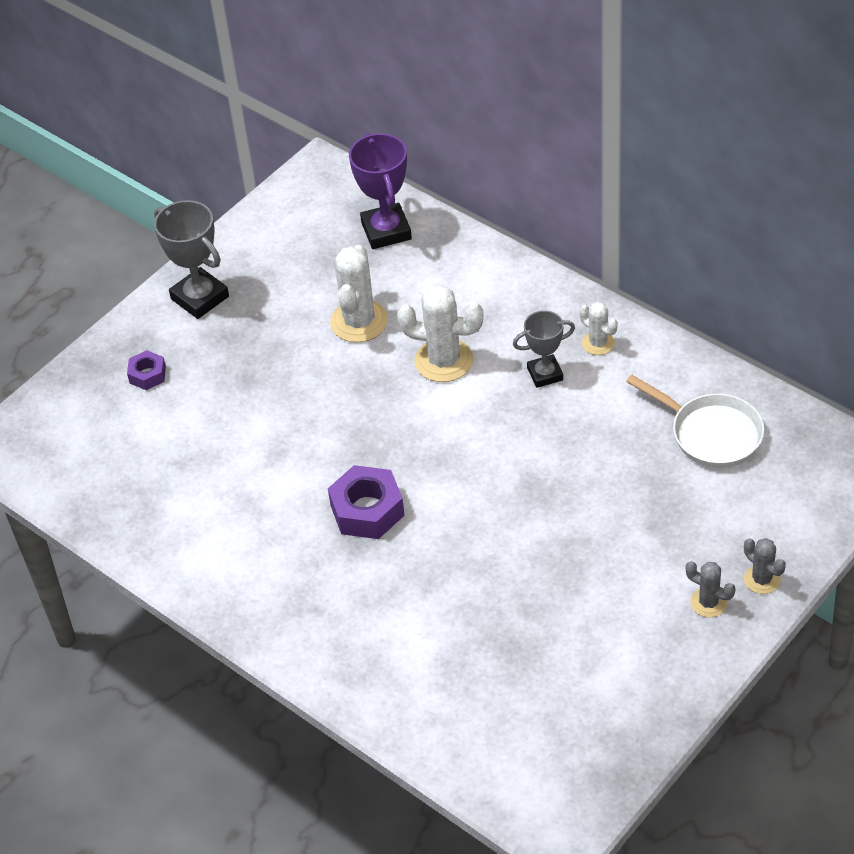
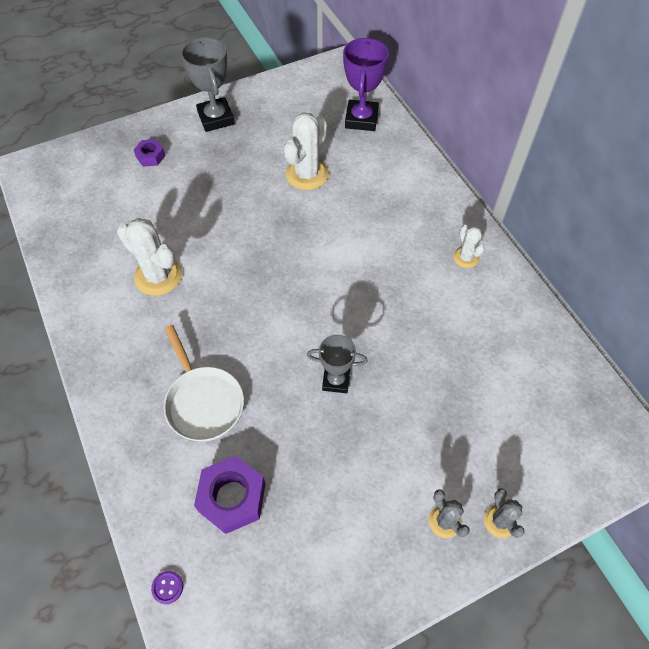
camera: 20 degrees right, 10 degrees up
purple nut [328,465,405,539] -> purple nut moved to [194,456,265,534]
white cactus [397,285,483,382] -> white cactus moved to [117,218,182,296]
grey trophy [513,310,575,388] -> grey trophy moved to [307,335,368,393]
white pan [626,375,764,468] -> white pan moved to [164,325,244,441]
none -> purple button [151,571,183,604]

